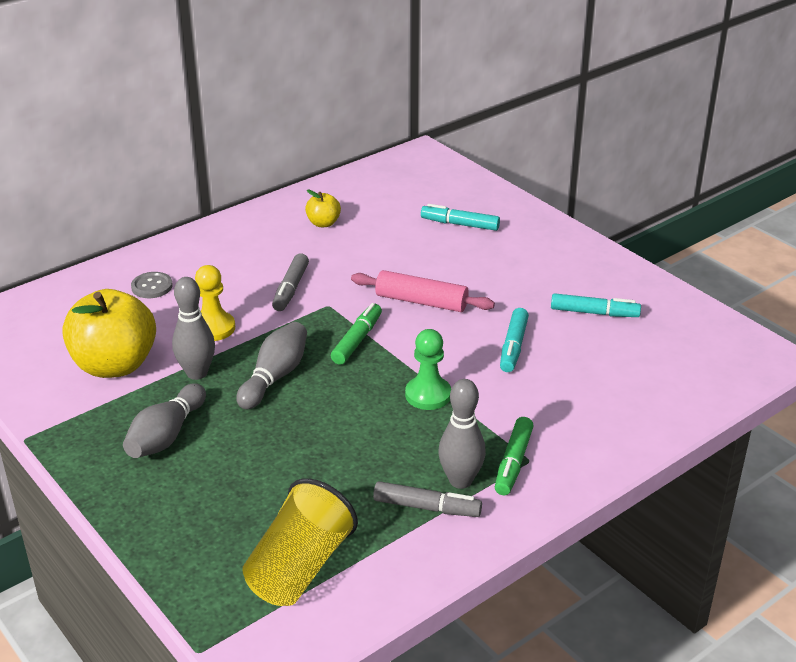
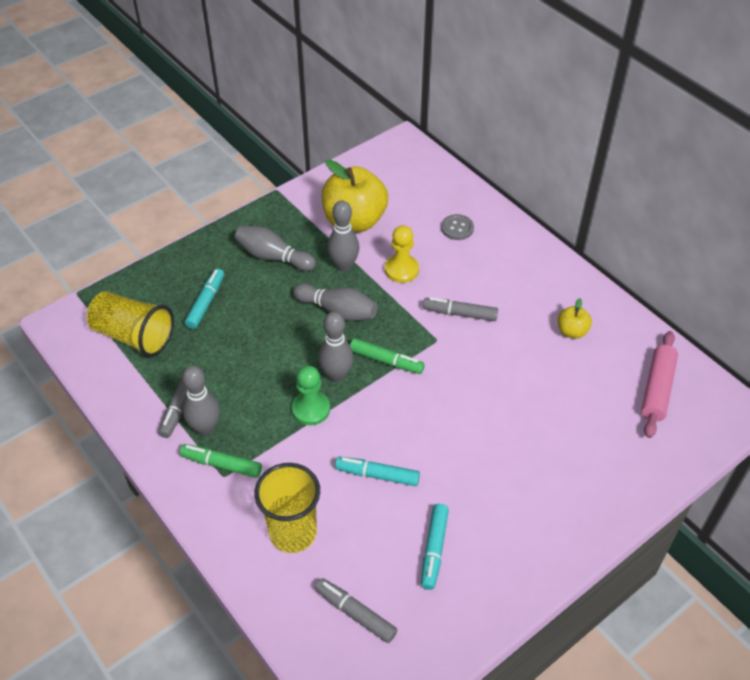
camera: 90 degrees right, 15 degrees up
pink rolling pin [351,270,495,312] -> pink rolling pin moved to [641,331,678,438]
turquoise marker [421,204,500,231] -> turquoise marker moved to [185,269,224,329]
none -> yellow cup [254,463,320,553]
none -> grey marker [315,578,397,643]
none -> grey bowling pin [318,312,354,382]

